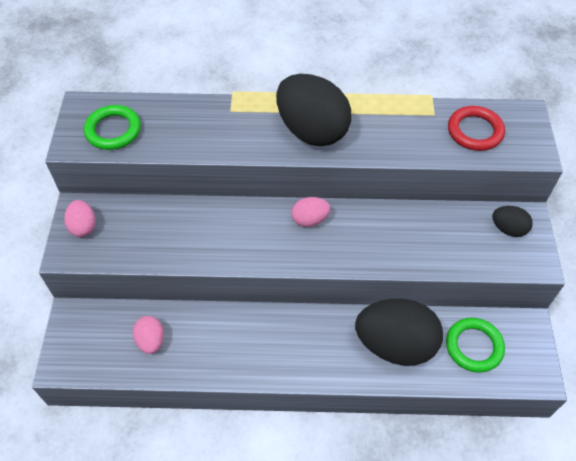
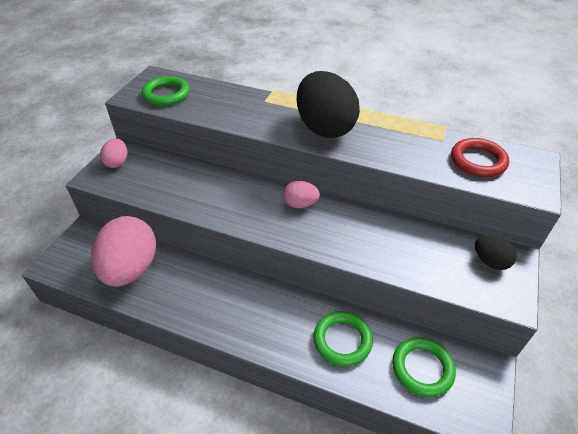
camera: 20 degrees right, 10 degrees down
pink egg [133,316,164,354] -> pink egg [91,216,156,287], size x2.11
black egg [355,298,443,366] -> green ring [313,311,373,367]

